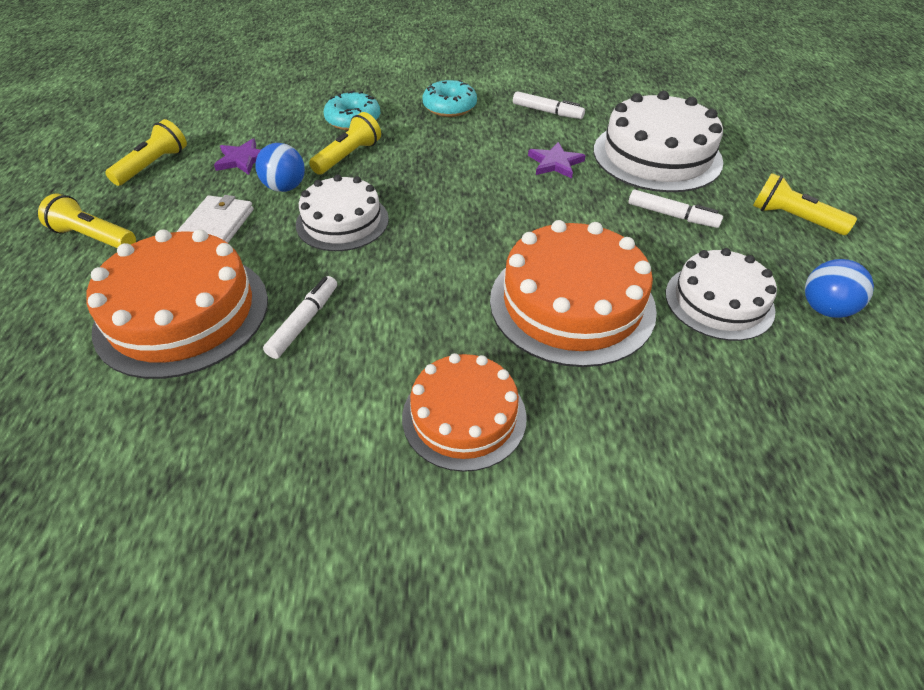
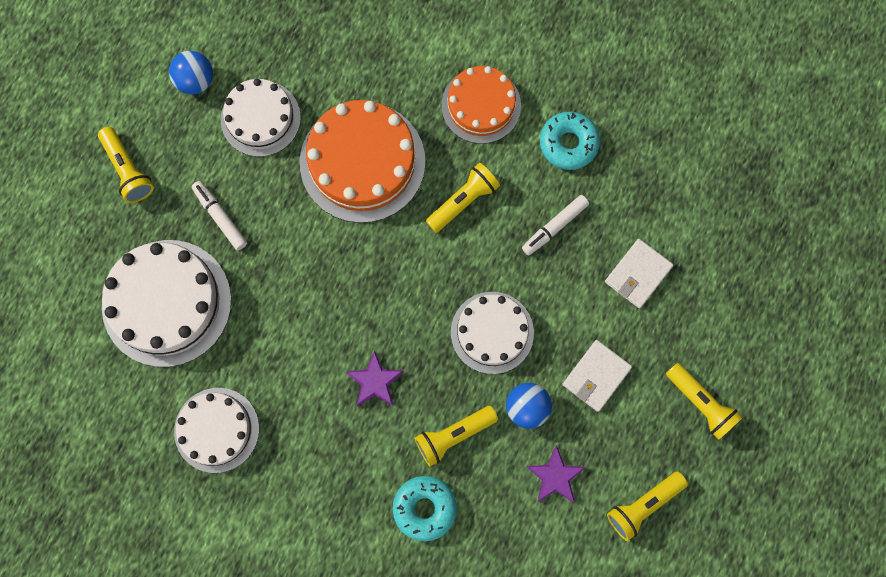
camera: 155 degrees left, 30 degrees up
orange cake [86,229,268,379] -> white wallet [605,239,674,308]
turquoise donut [423,80,477,117] -> turquoise donut moved to [540,112,600,170]
white marker [513,91,585,119] -> white cake [174,388,259,473]
purple star [528,142,586,178] -> purple star moved to [346,351,404,407]
none -> yellow flashlight [426,163,500,233]

